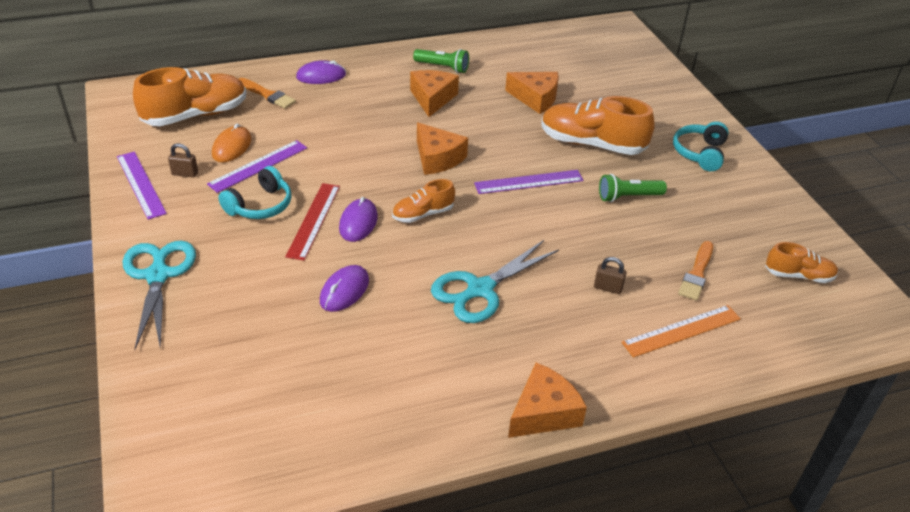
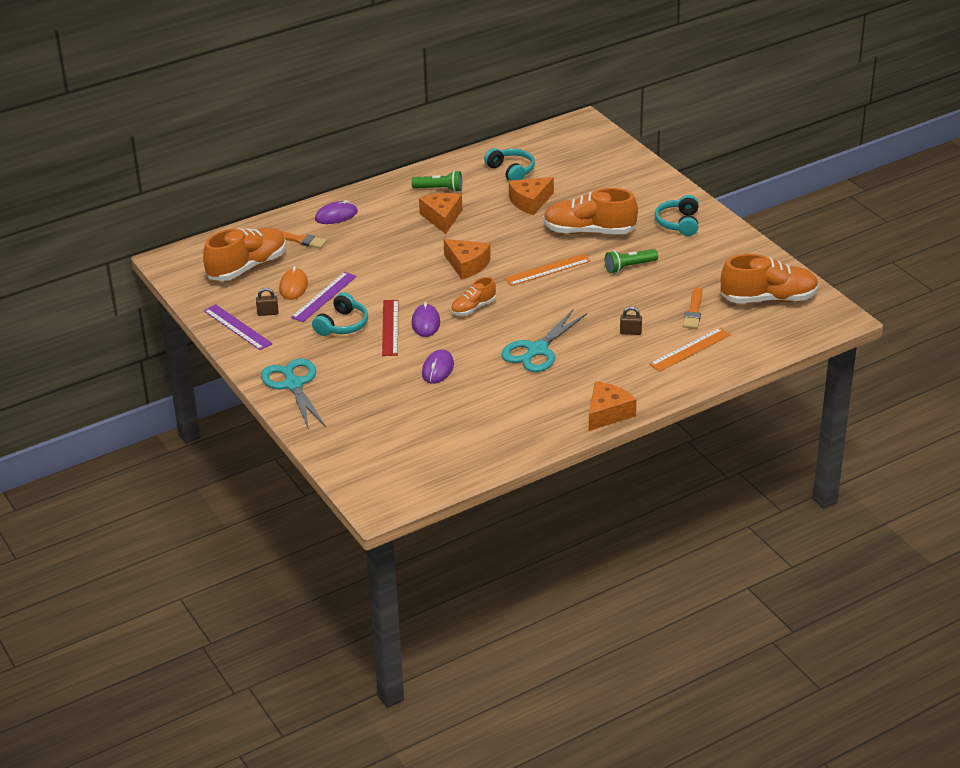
camera: 10 degrees left, 5 degrees down
purple ruler [474,170,584,194] -> orange ruler [504,254,591,286]
orange cheese [505,72,559,114] -> orange cheese turned 135 degrees clockwise [509,177,554,215]
orange shoe [765,242,838,283] -> orange shoe [721,254,819,303], size x1.83
none -> turquoise headphones [484,148,535,181]

